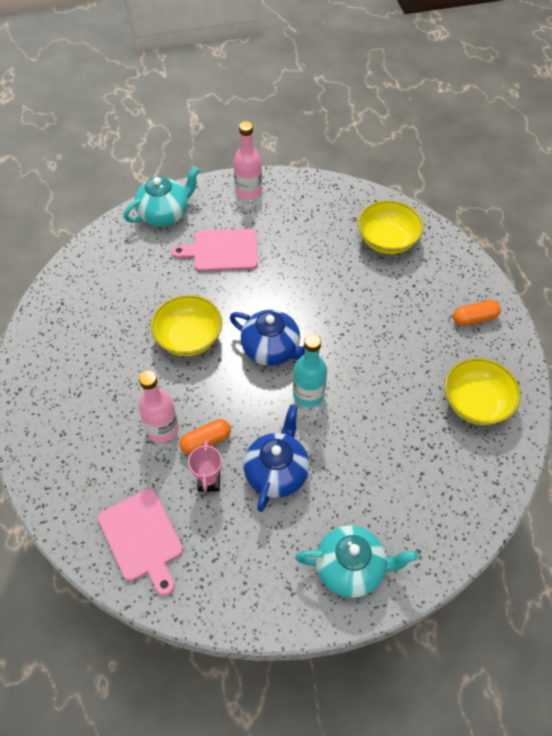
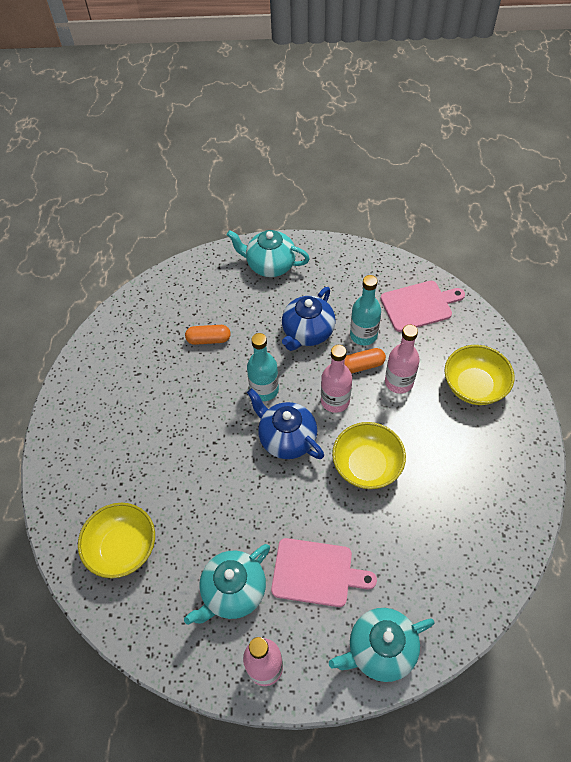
camera: 165 degrees left, 0 degrees up
pink cutting board [98,489,183,596] -> pink cutting board turned 90 degrees clockwise [380,281,465,332]
pink trophy [188,441,222,491] -> turquoise bottle [350,275,381,346]
yellow bowl [444,358,521,425] -> yellow bowl moved to [444,345,515,405]
orange capsule [453,300,501,326] -> orange capsule moved to [185,325,231,345]
none -> turquoise teapot [184,544,270,625]
none -> pink bottle [321,345,352,413]

